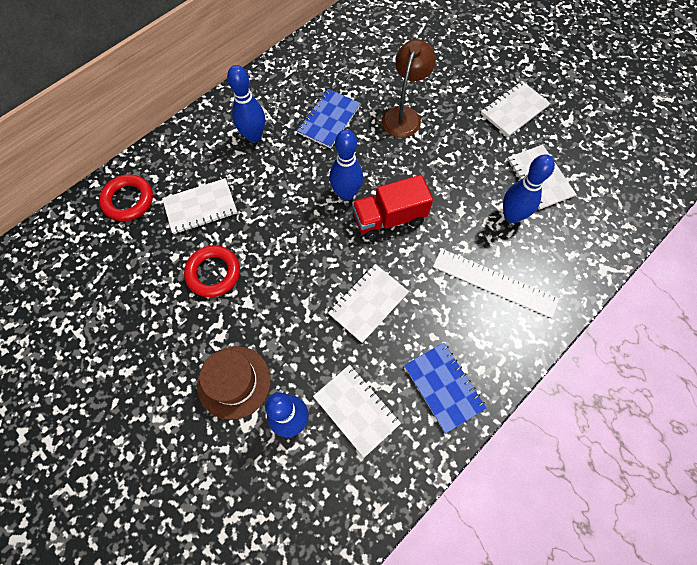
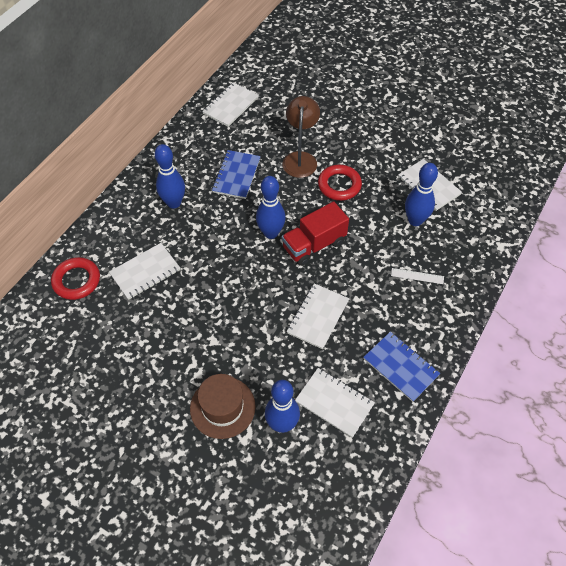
camera: 15 degrees left, 10 degrees down
red ring [184,245,240,297] -> red ring moved to [318,165,362,201]
white ruler [433,249,559,318] -> white ruler [391,268,444,284], size x0.48
white notebook [481,81,551,137] -> white notebook moved to [202,82,259,127]

